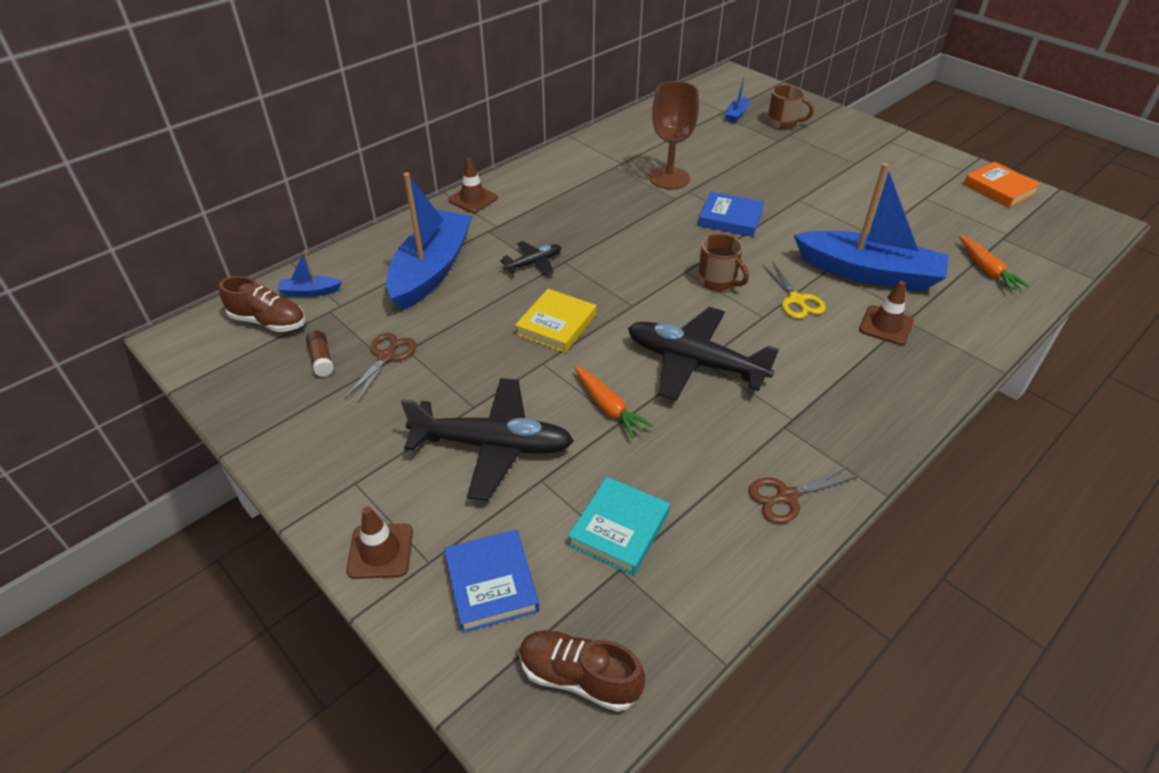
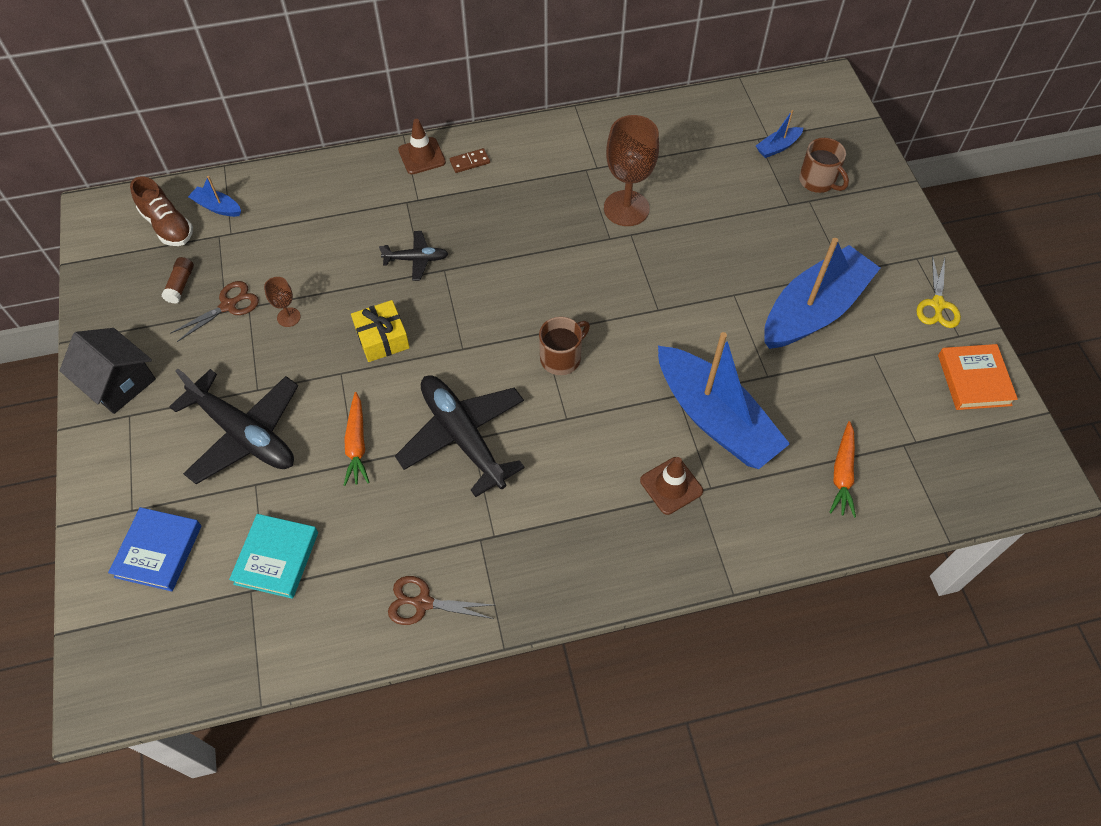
camera: 30 degrees right, 15 degrees up
brown traffic cone [346,506,413,579] -> none
blue boat [386,172,473,311] -> blue boat moved to [764,238,880,349]
yellow book [515,289,596,353] -> yellow gift [351,300,410,362]
brown shoe [519,630,645,712] -> none
turquoise book [568,477,670,576] -> turquoise book turned 45 degrees counterclockwise [229,514,318,599]
blue book [698,192,764,237] -> none
brown mug [698,234,749,291] -> brown mug turned 120 degrees counterclockwise [539,316,590,375]
yellow scissors [762,262,826,319] -> yellow scissors moved to [916,255,961,328]
none -> black house [59,328,156,414]
none -> brown goblet [264,277,301,327]
none -> brown domino [450,148,490,173]

